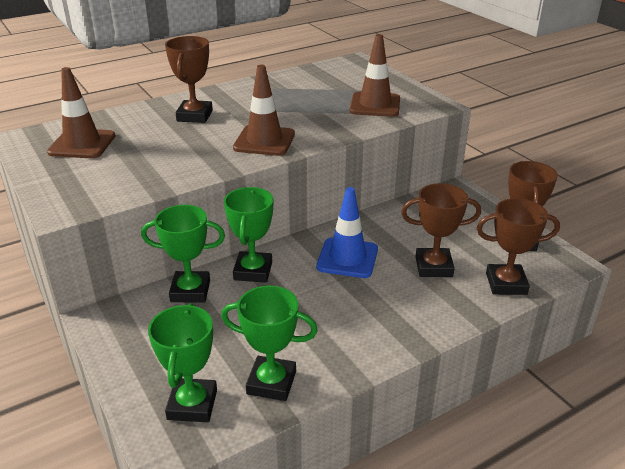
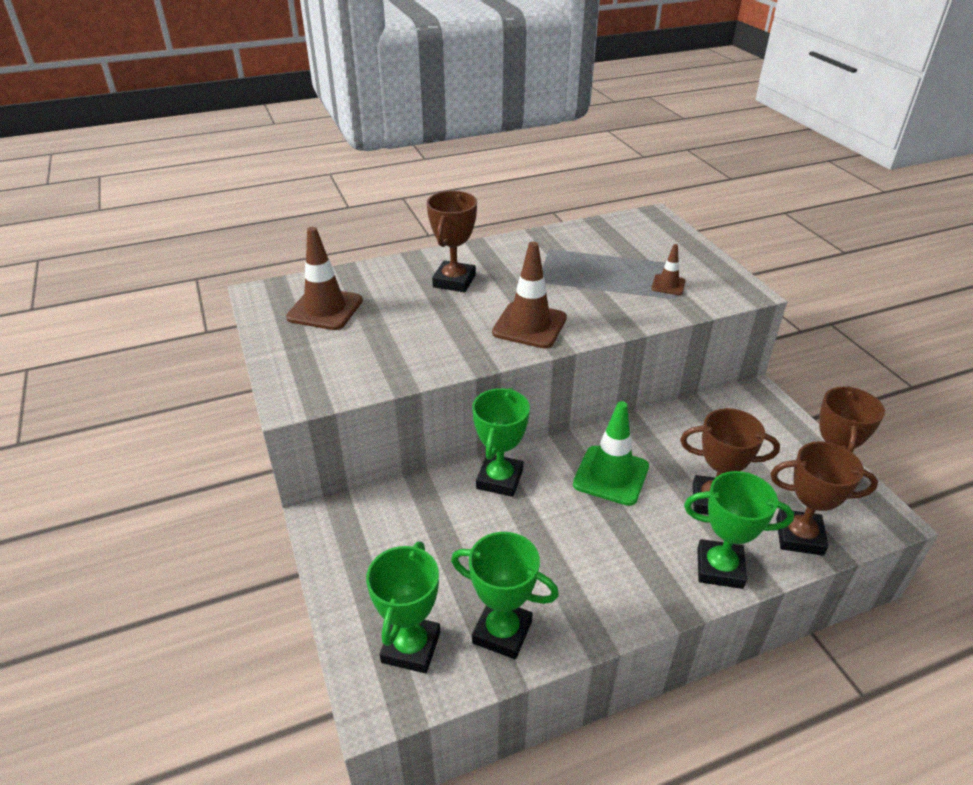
camera: 10 degrees right, 5 degrees up
green trophy [141,205,225,303] -> green trophy moved to [684,471,794,589]
blue traffic cone [316,187,378,278] -> green traffic cone [573,401,649,506]
brown traffic cone [350,34,400,117] -> brown traffic cone [651,244,685,295], size x0.53

